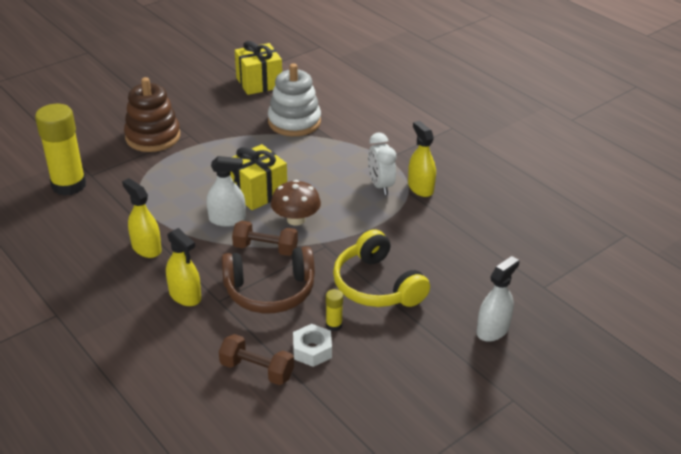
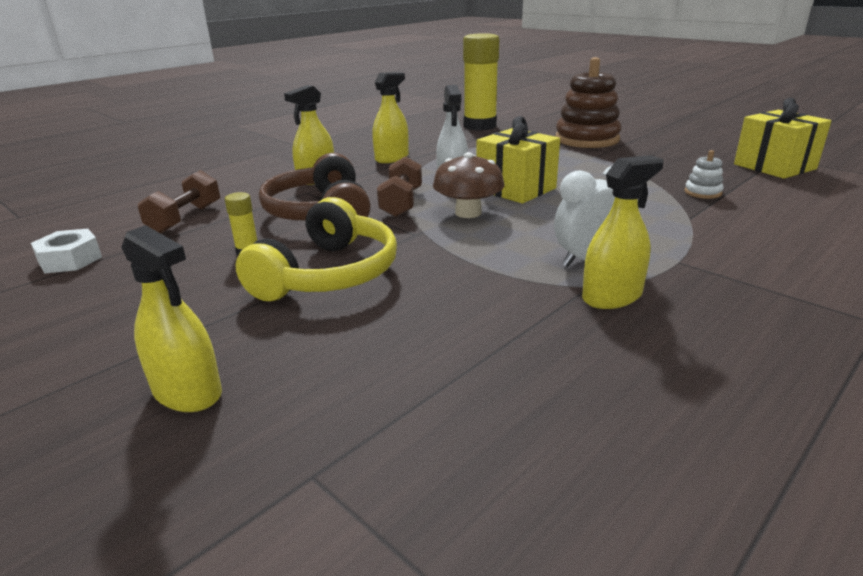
camera: 85 degrees right, 10 degrees down
white stacking toy [268,63,321,136] -> white stacking toy [685,150,724,199], size x0.43
white nut [293,324,332,367] -> white nut moved to [31,229,102,273]
yellow headphones [333,229,430,307] -> yellow headphones turned 150 degrees clockwise [236,197,397,301]
white spray bottle [476,256,519,342] -> yellow spray bottle [121,225,222,412]

